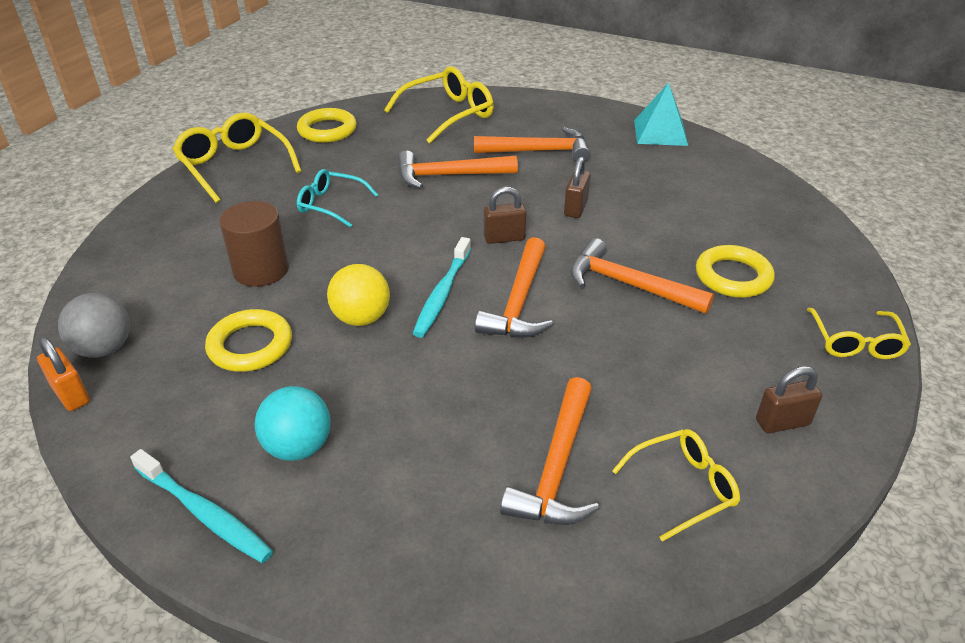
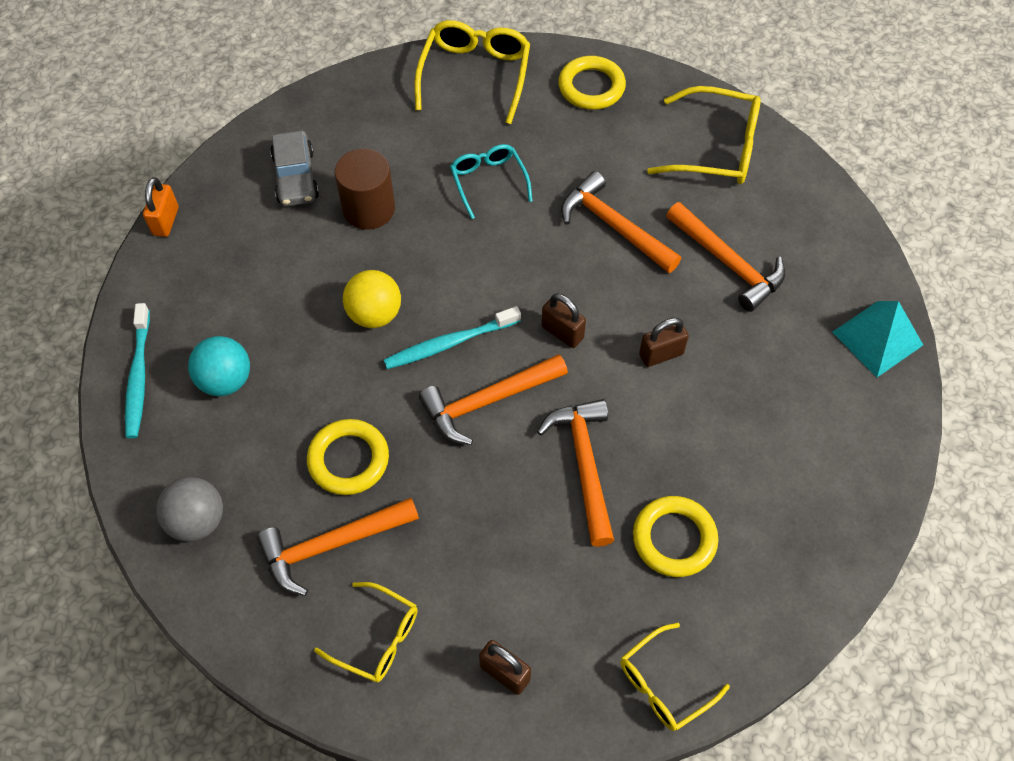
camera: 50 degrees right, 20 degrees up
grey ball [58,293,130,358] -> grey ball moved to [156,477,223,542]
yellow ring [205,309,292,372] -> yellow ring moved to [307,419,389,495]
none -> grey car [270,130,319,206]

